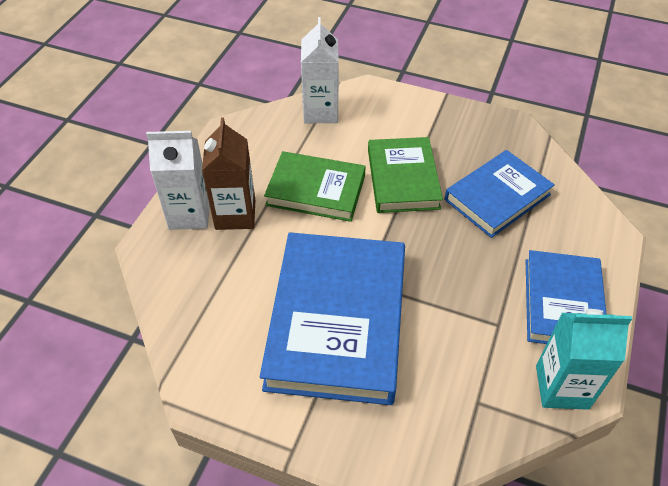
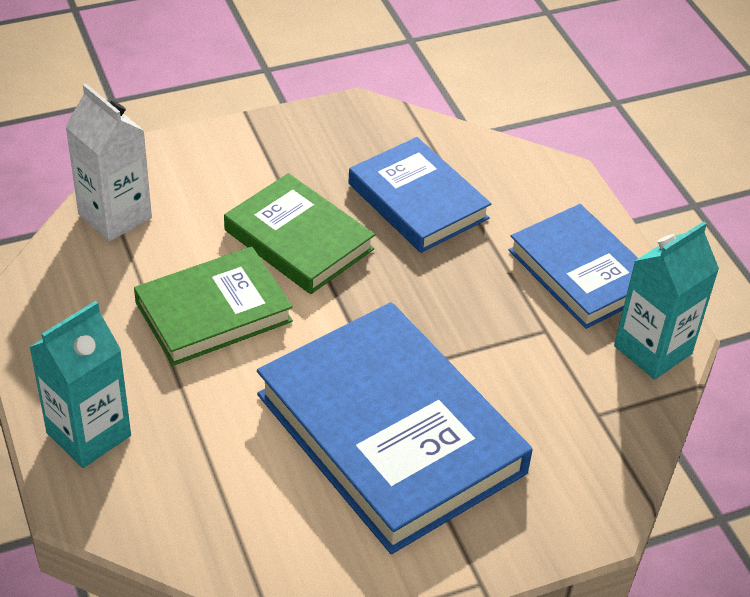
camera: 45 degrees left, 5 degrees down
white carton [146,131,210,230] -> turquoise carton [29,301,131,468]
brown carton [202,118,255,230] -> none
blue book [445,150,555,238] -> blue book turned 45 degrees counterclockwise [348,137,491,253]

